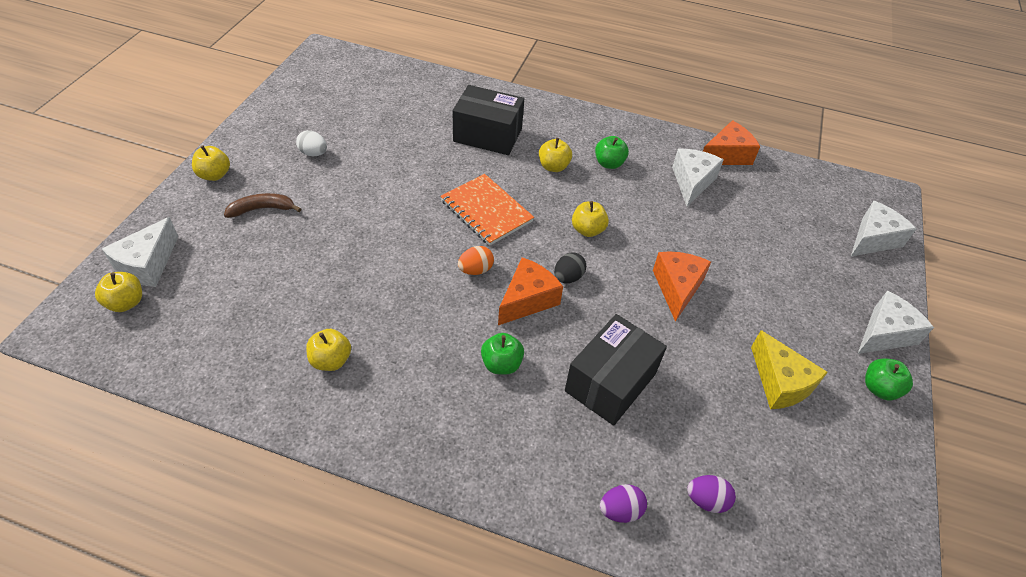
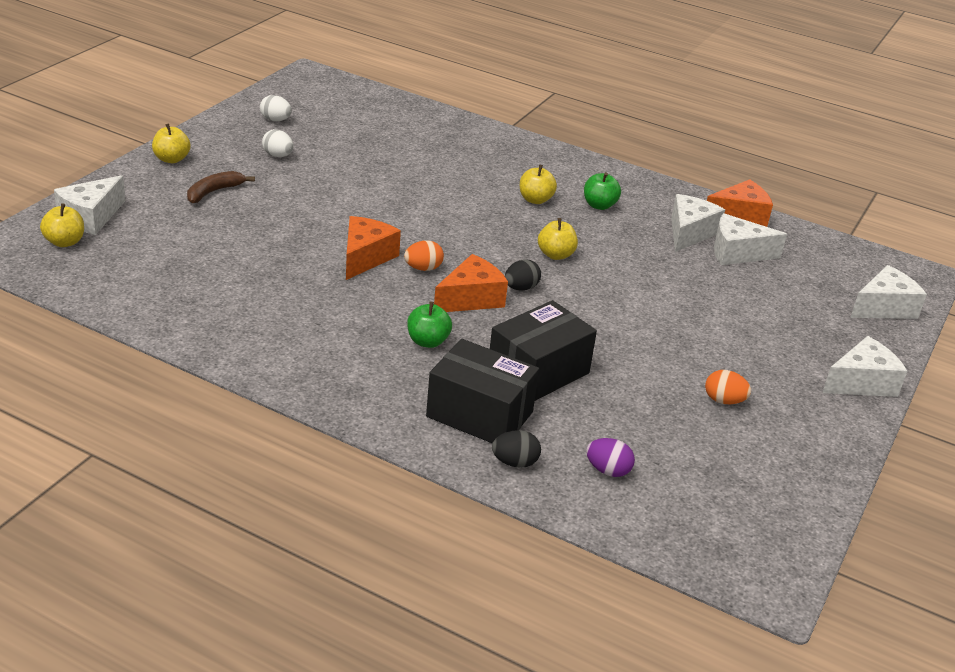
camera: 10 degrees right, 15 degrees down
brown banana [224,193,301,218] -> brown banana turned 45 degrees counterclockwise [187,171,255,203]
yellow apple [306,329,351,371] -> none
orange notebook [440,174,534,246] -> none
black box [453,85,524,155] -> black box moved to [426,339,539,443]
purple egg [600,484,647,523] -> black egg [492,430,541,468]
orange cheese [653,252,711,322] -> orange cheese moved to [346,216,401,280]
yellow cheese [751,330,828,409] -> orange egg [705,370,751,404]
green apple [865,358,913,400] -> none
none -> white egg [260,95,292,121]
none -> white cheese [714,213,787,265]

